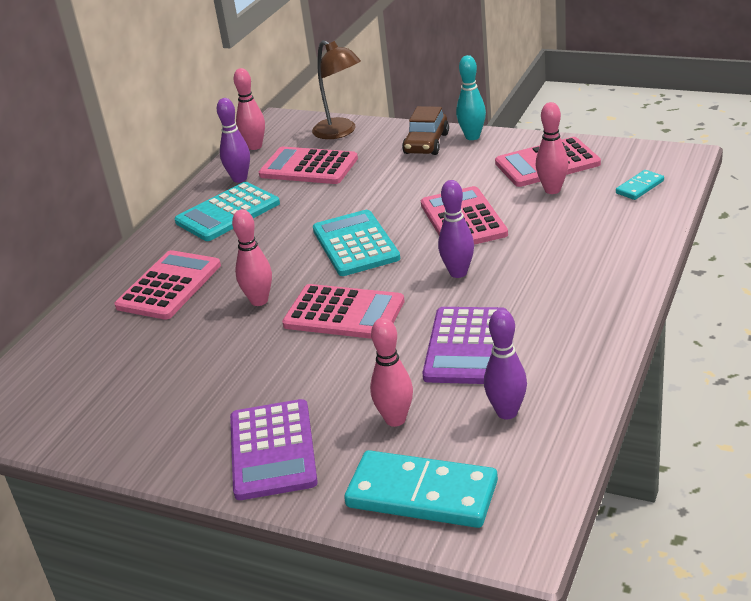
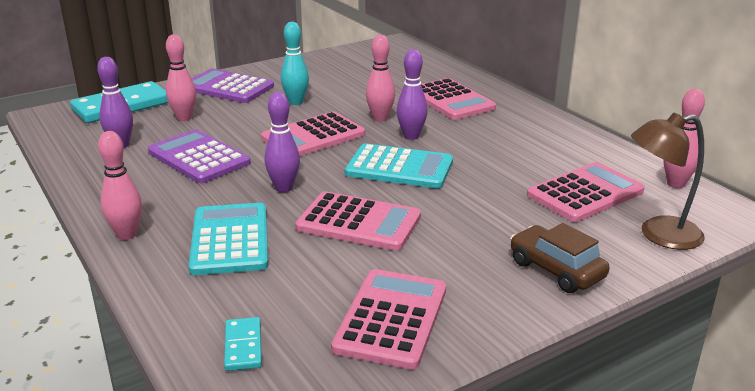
camera: 120 degrees right, 5 degrees down
turquoise calculator [175,182,280,241] -> turquoise calculator moved to [189,203,268,275]
purple bowling pin [217,98,250,183] -> purple bowling pin moved to [397,49,428,140]
turquoise bowling pin [456,55,486,140] -> turquoise bowling pin moved to [281,22,309,105]
pink bowling pin [536,102,569,194] -> pink bowling pin moved to [98,131,142,240]

